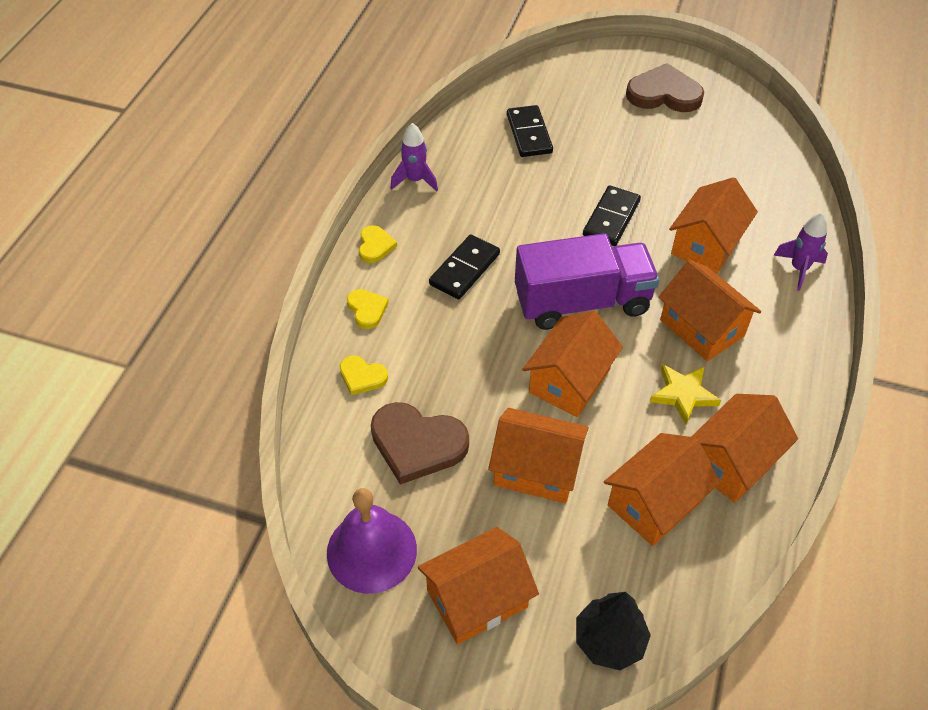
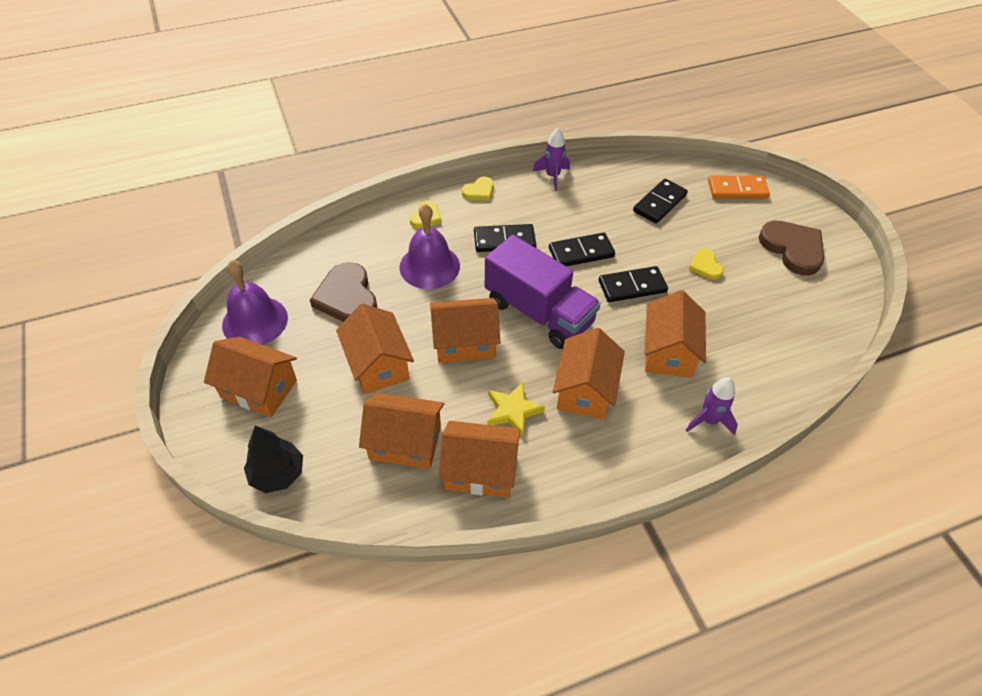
camera: 50 degrees right, 0 degrees up
yellow heart [340,355,388,395] -> yellow heart moved to [689,249,724,280]
orange house [669,177,758,274] -> orange house turned 75 degrees counterclockwise [645,290,706,378]
none -> purple bell [399,204,460,289]
none -> black domino [549,233,615,266]
none -> orange domino [708,175,770,199]

